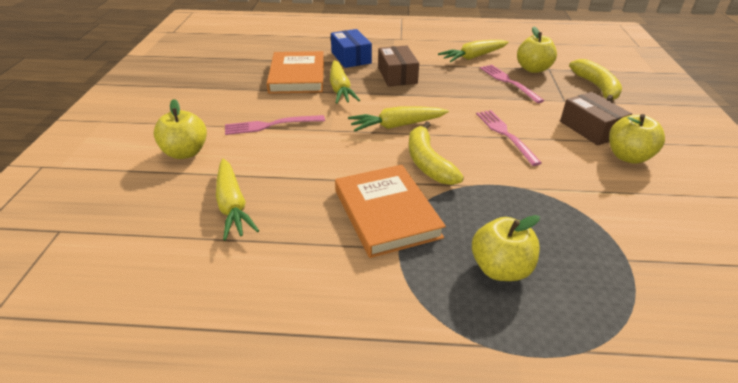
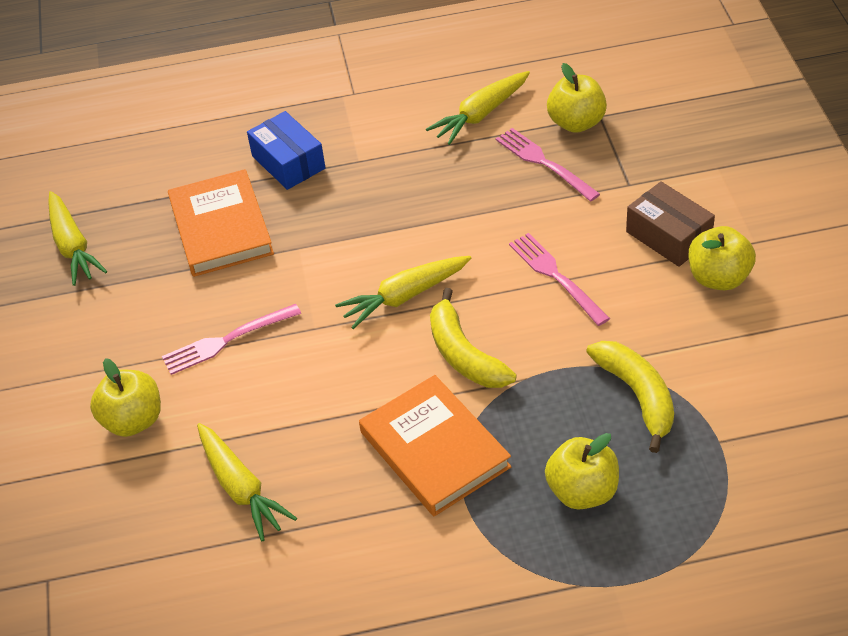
camera: 10 degrees left, 10 degrees up
yellow carrot [330,60,360,104] -> yellow carrot moved to [48,191,107,286]
brown box [378,45,419,87] -> none
yellow banana [569,59,622,102] -> yellow banana moved to [586,341,674,453]

